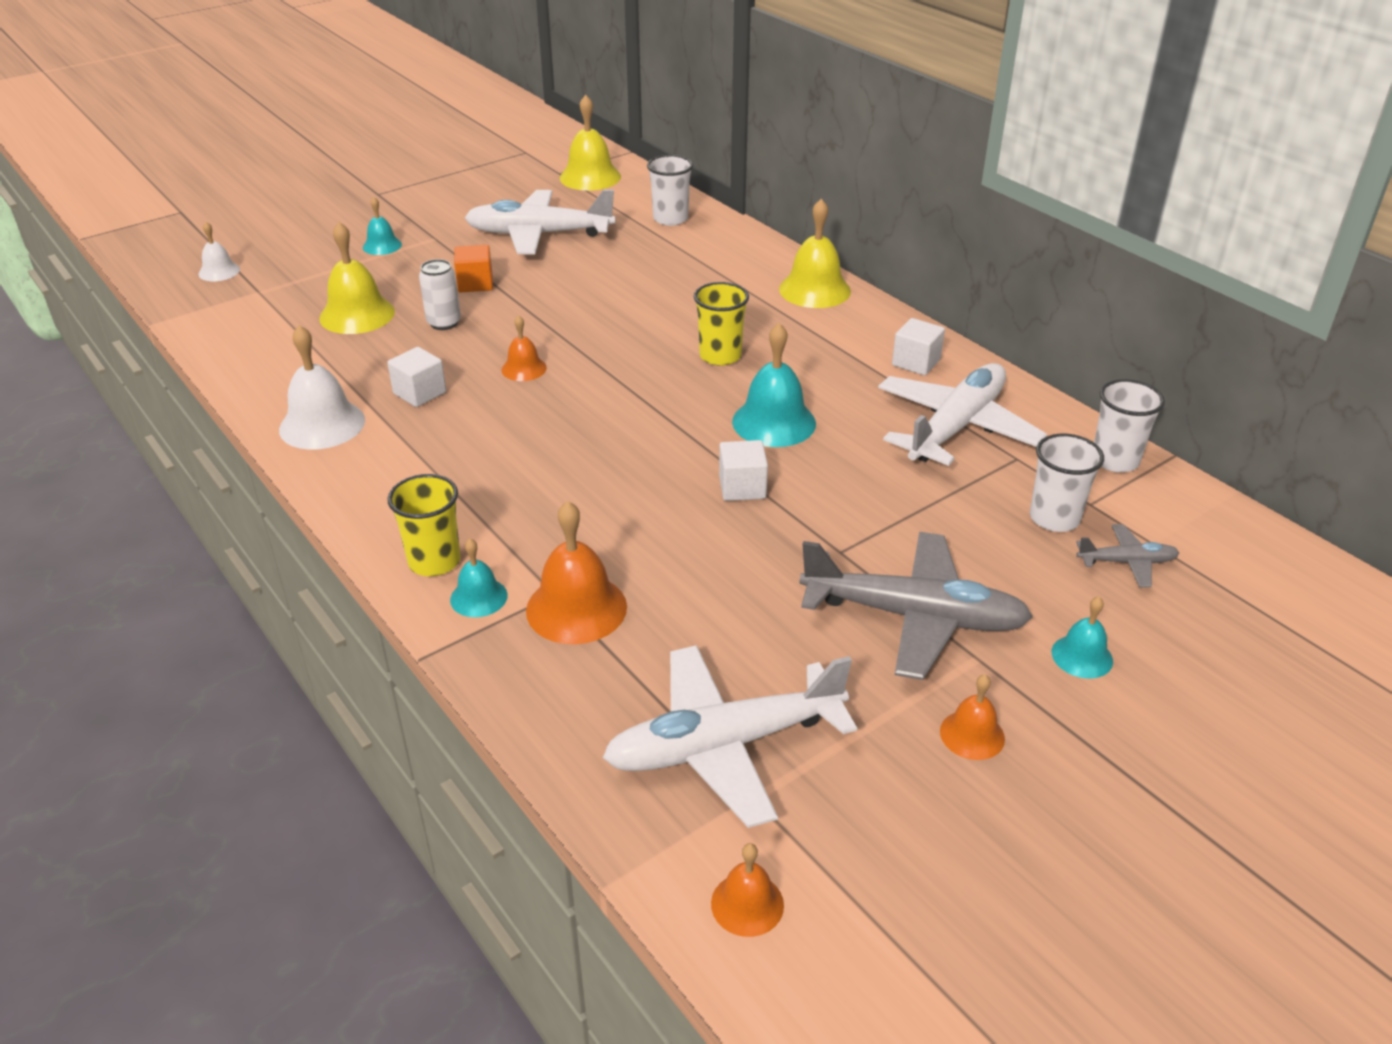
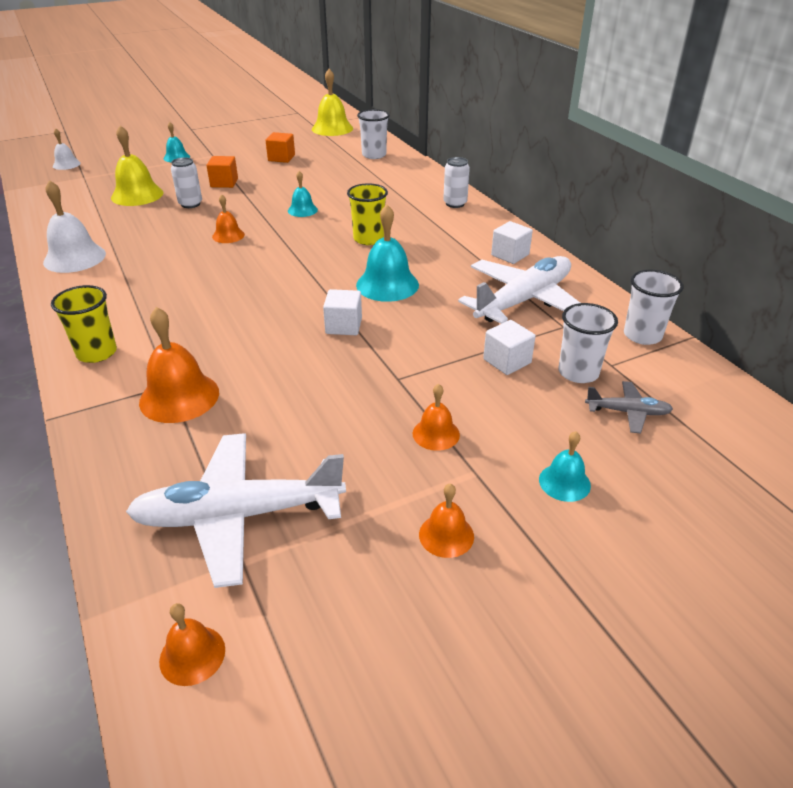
camera: 10 degrees right, 0 degrees up
white cube [387,347,446,407] -> white cube moved to [483,320,536,375]
turquoise bell [450,538,508,617] -> turquoise bell moved to [288,171,318,217]
white plane [465,190,616,255] -> orange cube [265,132,295,163]
yellow bell [779,199,851,308] -> white can [443,157,470,208]
grey plane [799,532,1033,680] -> orange bell [412,384,460,451]

